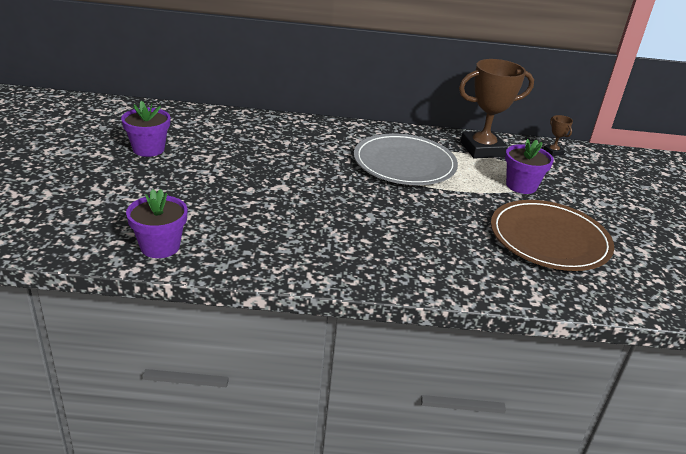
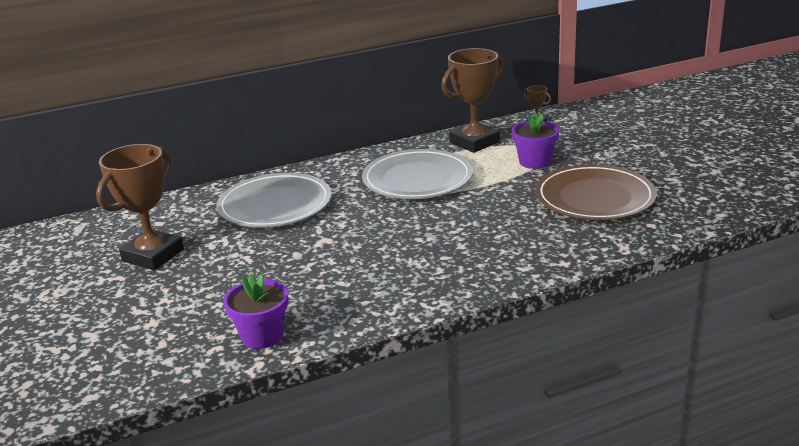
camera: 20 degrees left, 5 degrees down
purple flower pot [121,101,171,157] -> brown trophy [96,144,184,270]
none -> grey plate [217,173,332,228]

